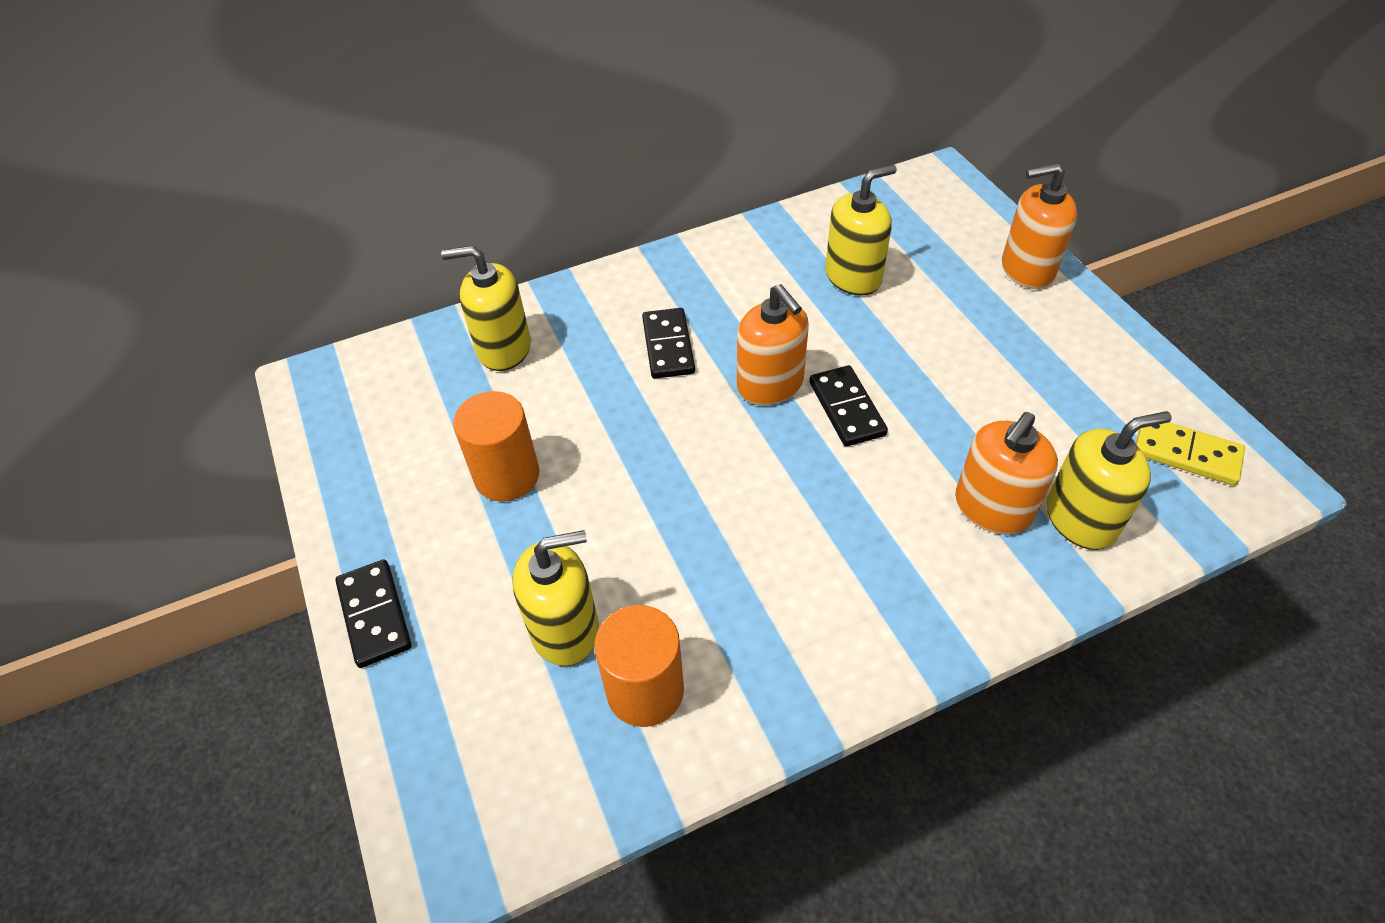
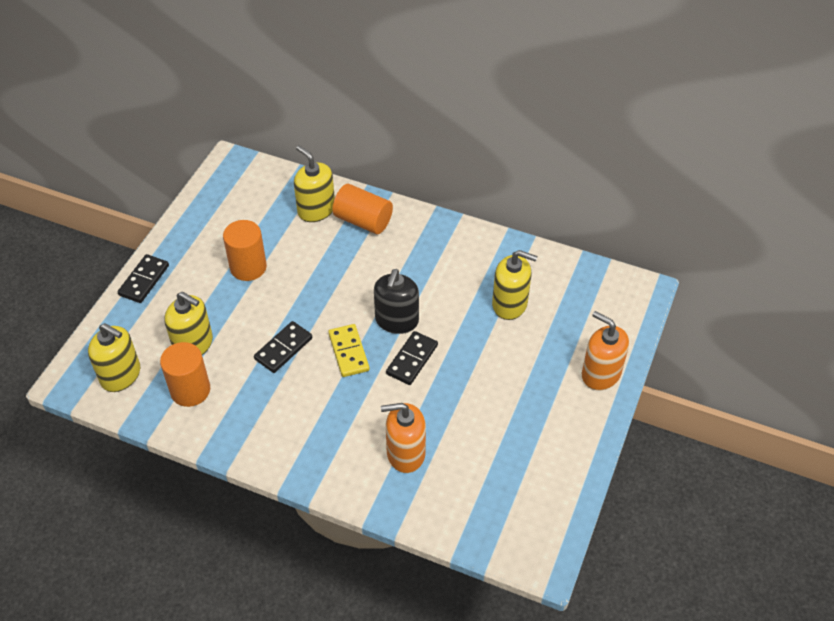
camera: 45 degrees right, 0 degrees up
black domino [642,308,695,379] -> black domino moved to [254,321,312,373]
orange soap dispenser [737,284,809,406] -> black soap dispenser [374,269,419,334]
yellow soap dispenser [1046,411,1172,550] -> yellow soap dispenser moved to [88,323,140,392]
yellow domino [1136,422,1245,486] -> yellow domino moved to [328,324,370,377]
none -> orange cylinder [332,184,393,234]

